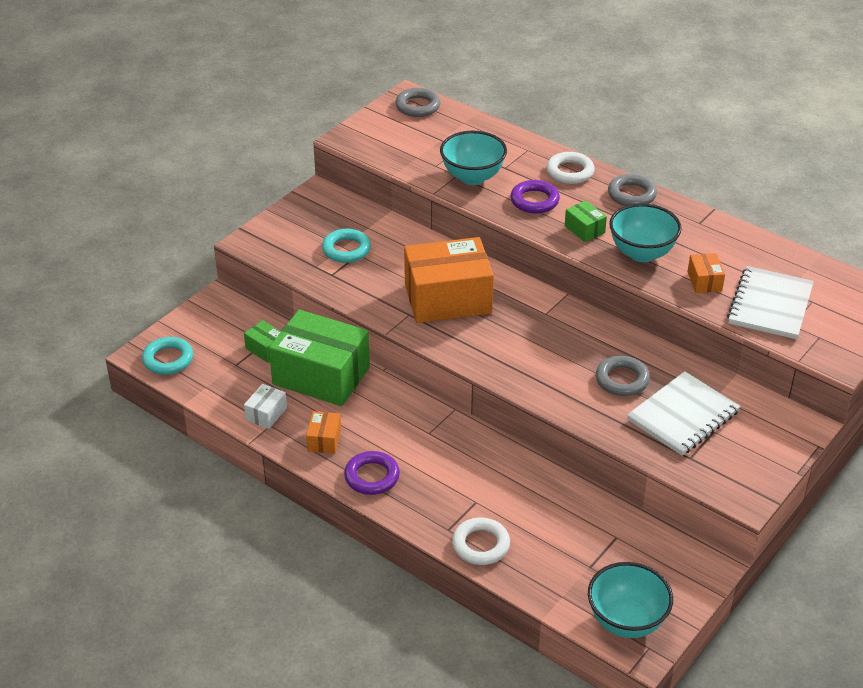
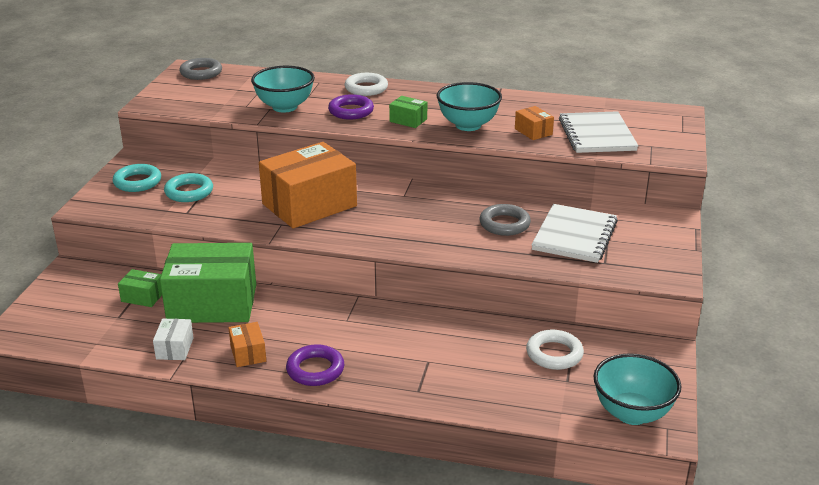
camera: 25 degrees left, 10 degrees down
turquoise ring [142,337,193,375] -> turquoise ring moved to [112,164,161,192]
white ring [452,518,510,565] -> white ring moved to [526,330,584,370]
grey ring [608,174,657,206] -> none

